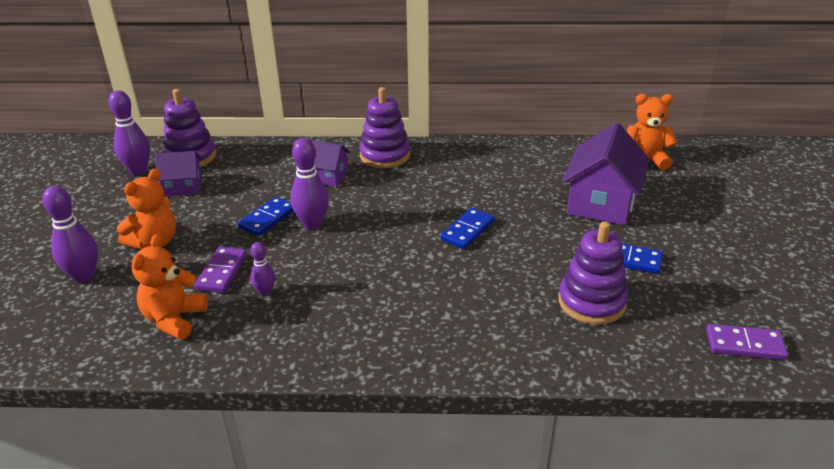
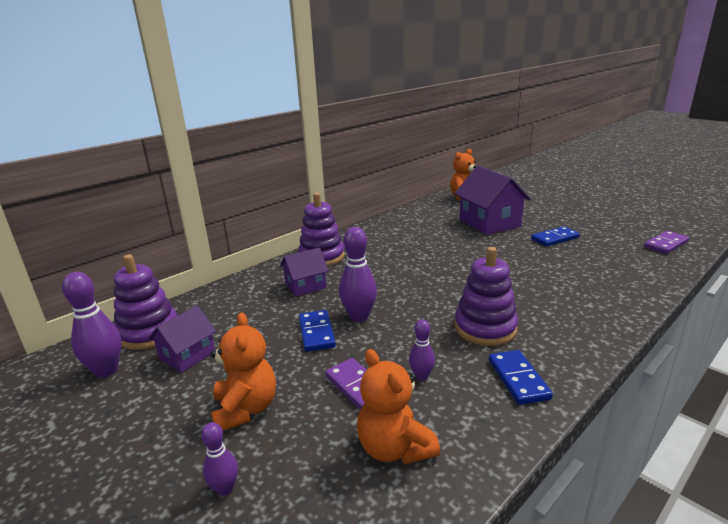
camera: 45 degrees left, 10 degrees down
purple bowling pin [42,186,98,283] -> purple bowling pin [201,422,238,496], size x0.57
blue domino [440,208,495,249] -> blue domino moved to [489,350,553,405]
purple stacking toy [558,221,628,325] -> purple stacking toy moved to [454,247,518,346]

